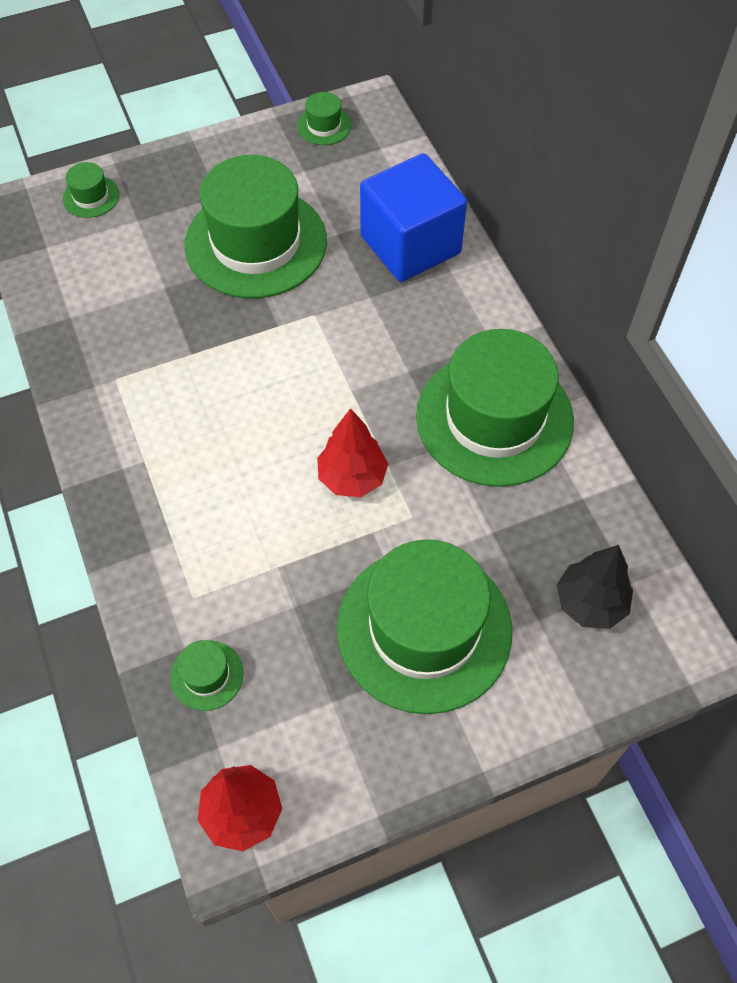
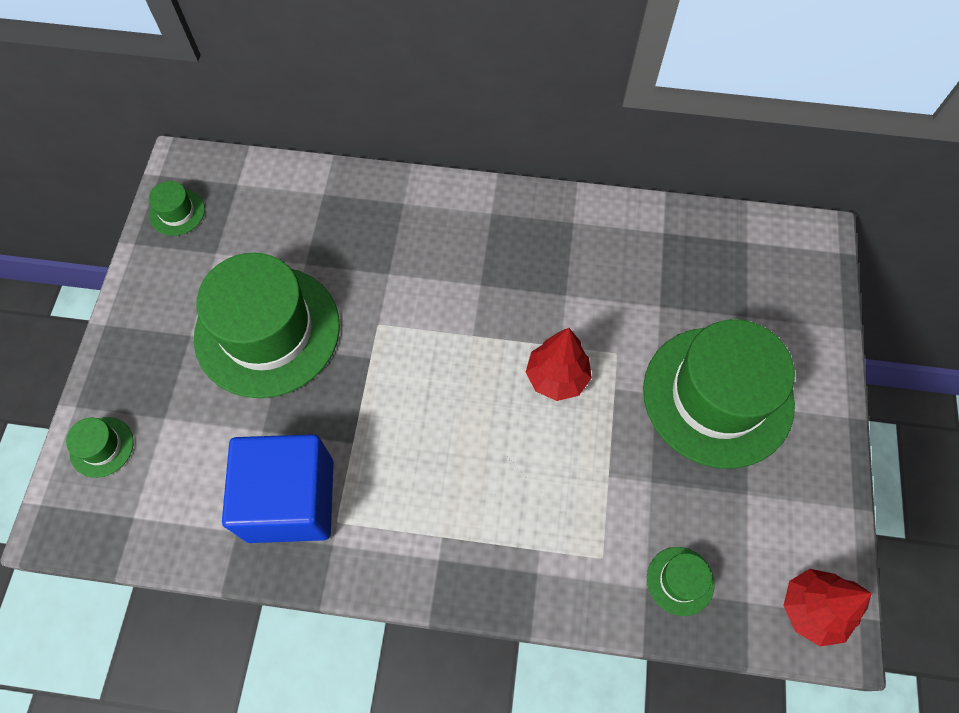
camera: 60 degrees left, 5 degrees up
blue cube [360,153,467,282] -> blue cube moved to [222,434,334,543]
green hat [416,329,574,487] -> none
black tree [557,545,633,629] -> none

